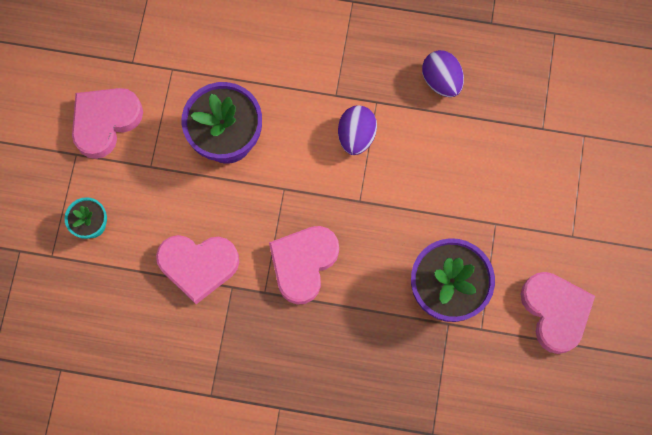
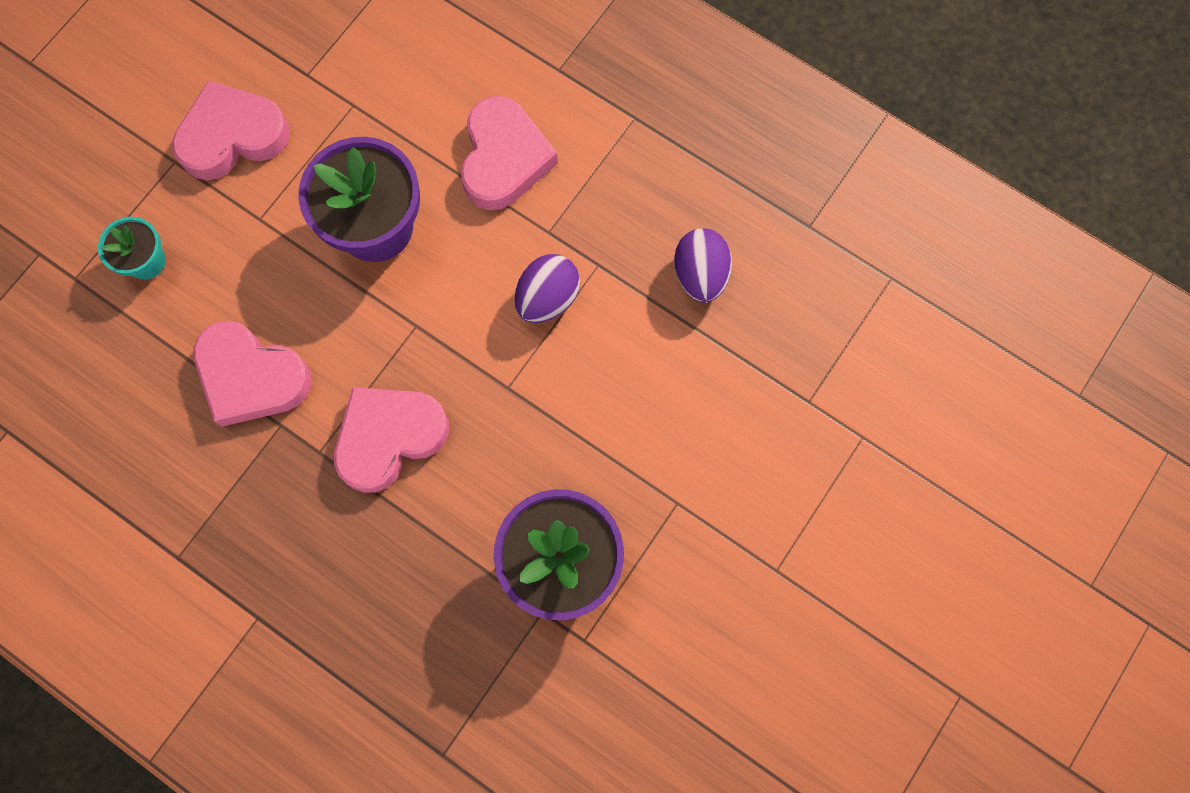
camera: 25 degrees right, 0 degrees up
pink heart [520,272,595,354] -> pink heart moved to [461,96,558,210]

